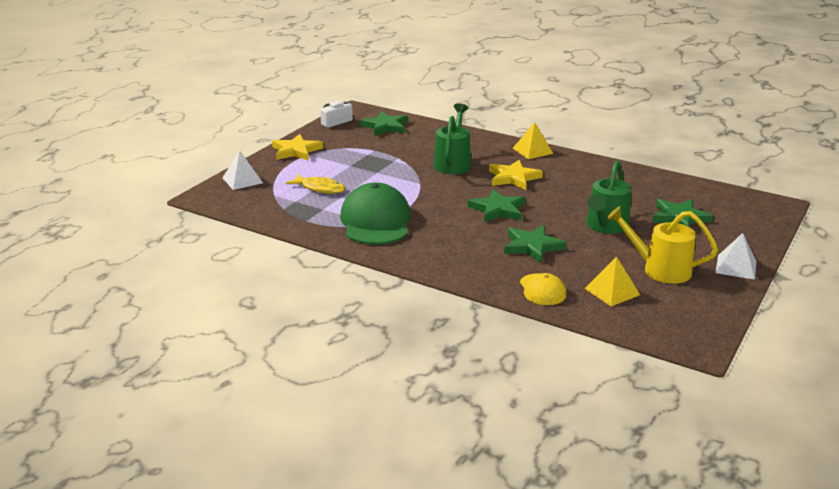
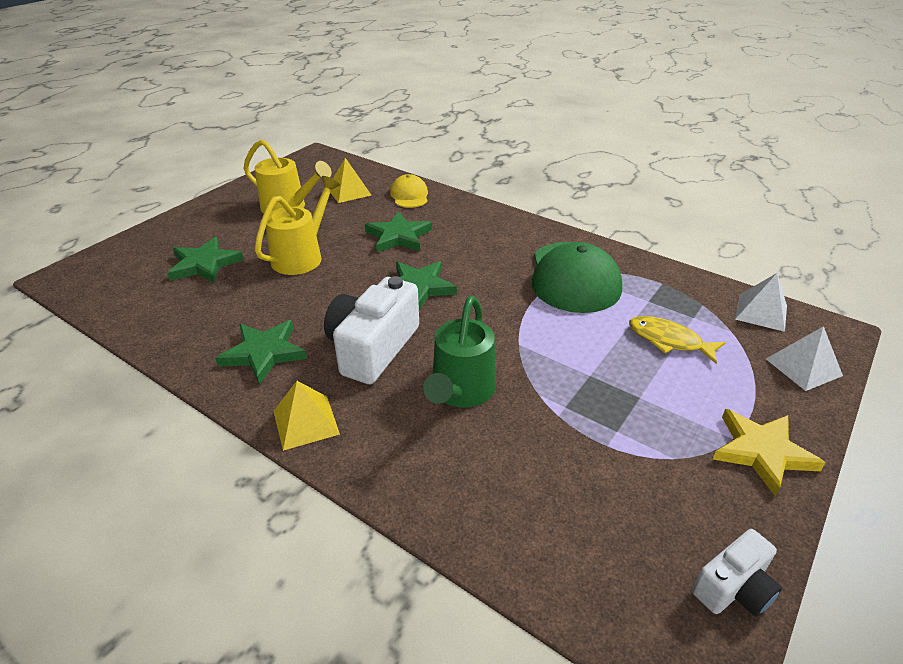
camera: 175 degrees left, 10 degrees up
green star [360,111,408,136] -> green star moved to [215,320,307,385]
yellow star [489,160,543,190] -> white camera [324,276,419,384]
green watering can [587,161,631,234] -> yellow watering can [255,176,340,275]
white pyramid [715,233,757,280] -> white pyramid moved to [735,273,787,332]

